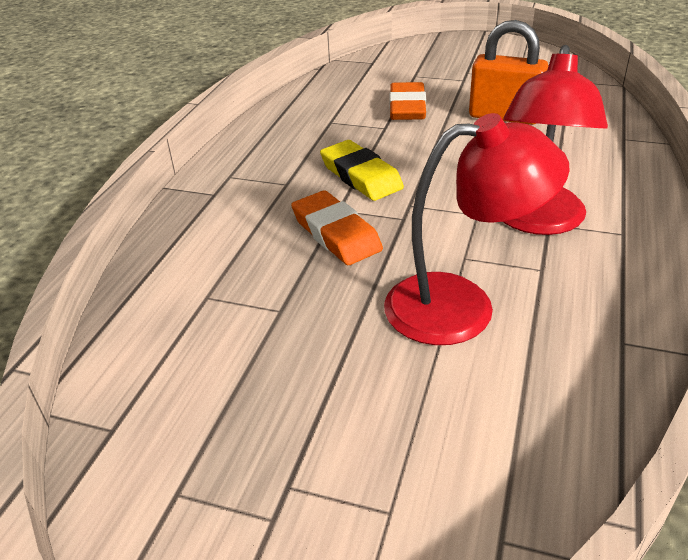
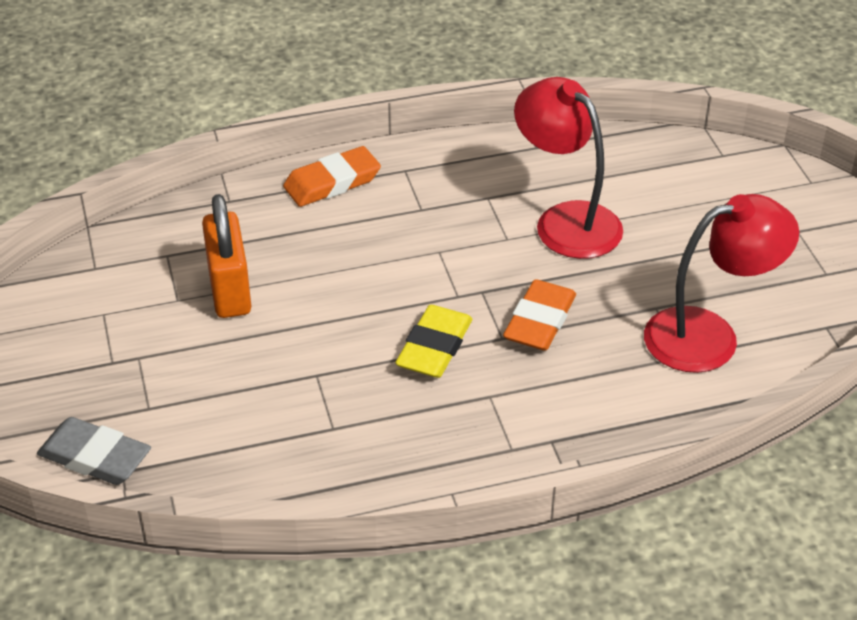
camera: 125 degrees left, 5 degrees up
orange eraser [389,82,426,120] -> orange eraser moved to [283,146,381,207]
red lamp [503,45,608,235] -> red lamp moved to [644,194,799,373]
none -> grey eraser [37,417,151,485]

